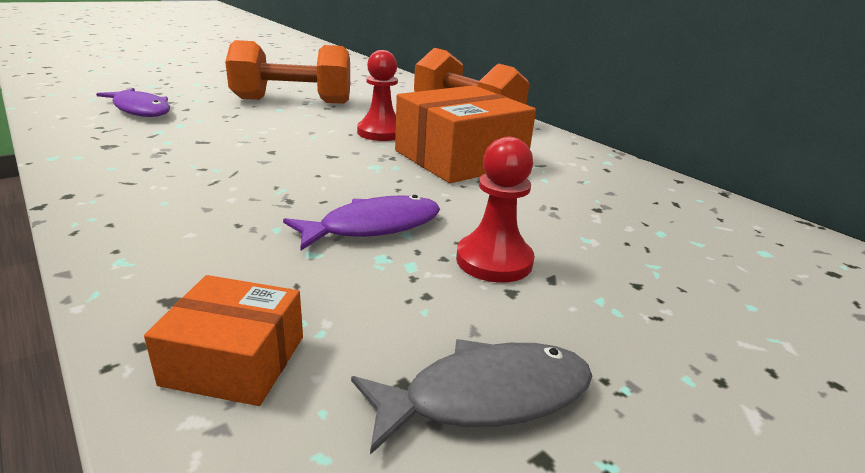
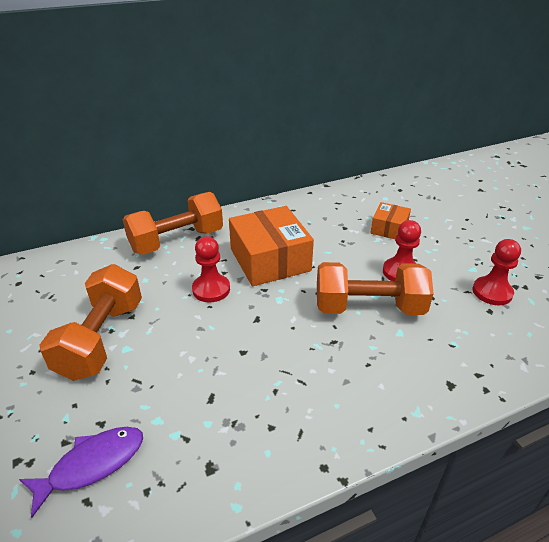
camera: 75 degrees left, 10 degrees up
orange box [144,275,303,406] -> orange box moved to [371,202,411,239]
purple fish [283,195,440,251] -> orange dumbbell [317,262,434,315]
grey fish [351,339,592,455] -> red pawn [473,239,521,305]

